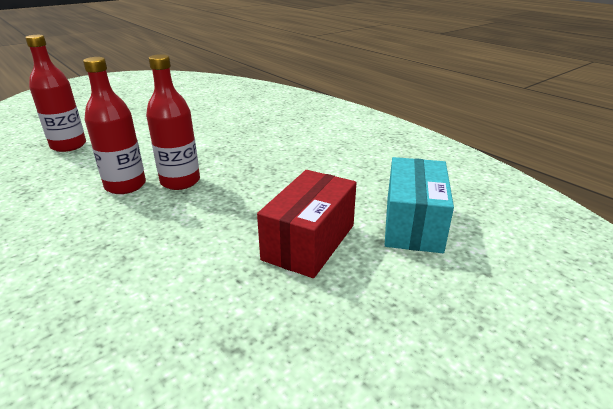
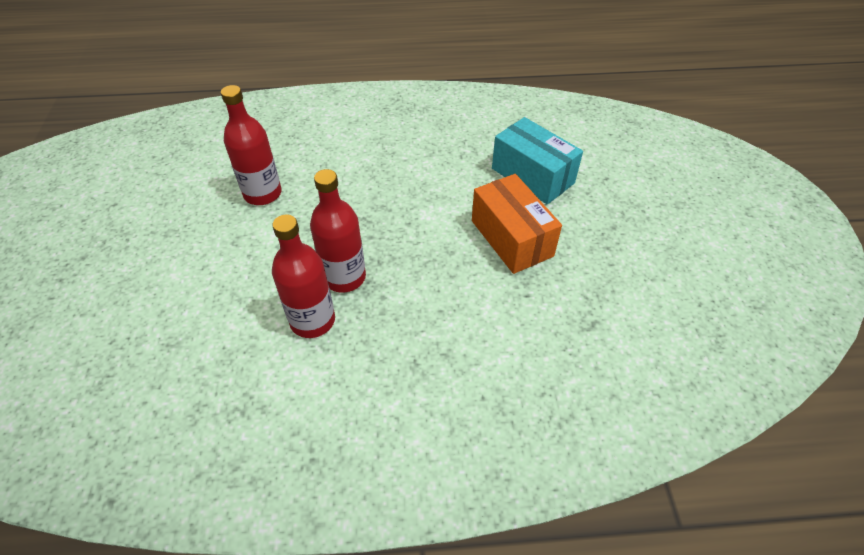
camera: 55 degrees left, 20 degrees up
red bottle [25,35,86,152] -> red bottle moved to [221,85,282,205]
red box [257,170,356,278] -> orange box [472,174,562,274]

